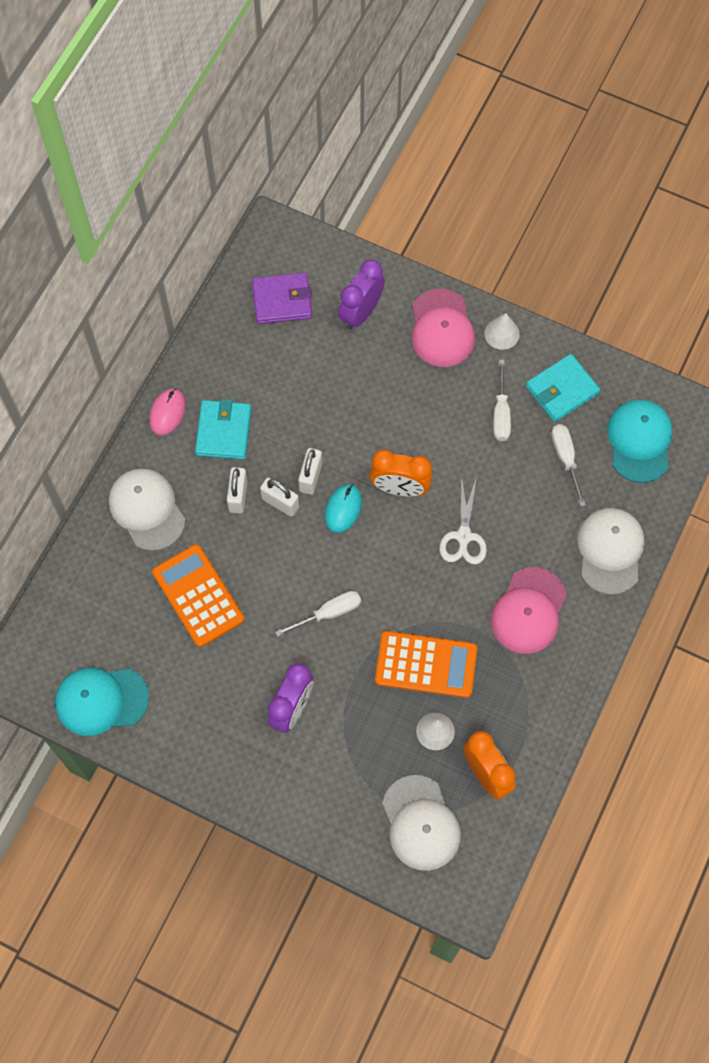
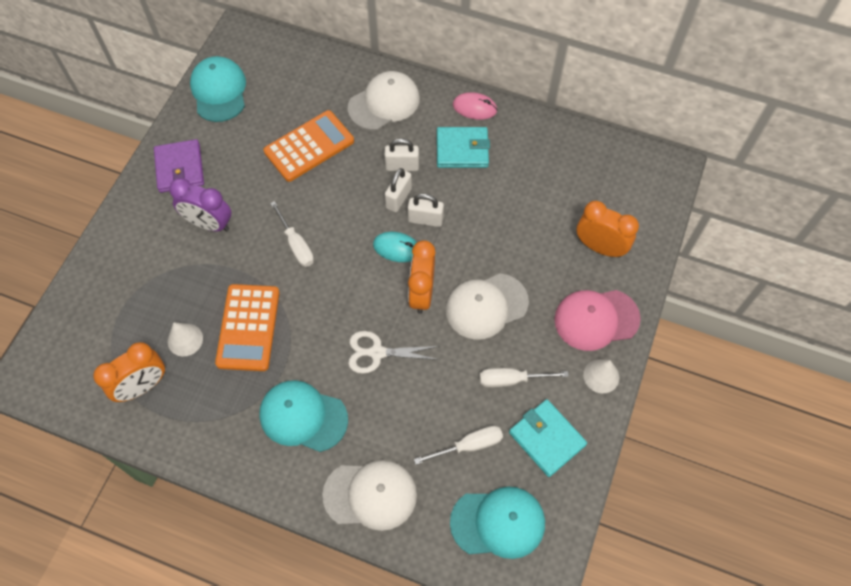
camera: 85 degrees right, 5 degrees down
purple wallet [252,272,312,324] -> purple wallet moved to [154,139,204,193]
purple clock [338,260,385,330] -> orange clock [577,201,639,258]
white cap [382,775,461,871] -> white cap moved to [446,273,529,340]
pink cap [491,567,567,654] -> turquoise cap [260,380,348,452]

